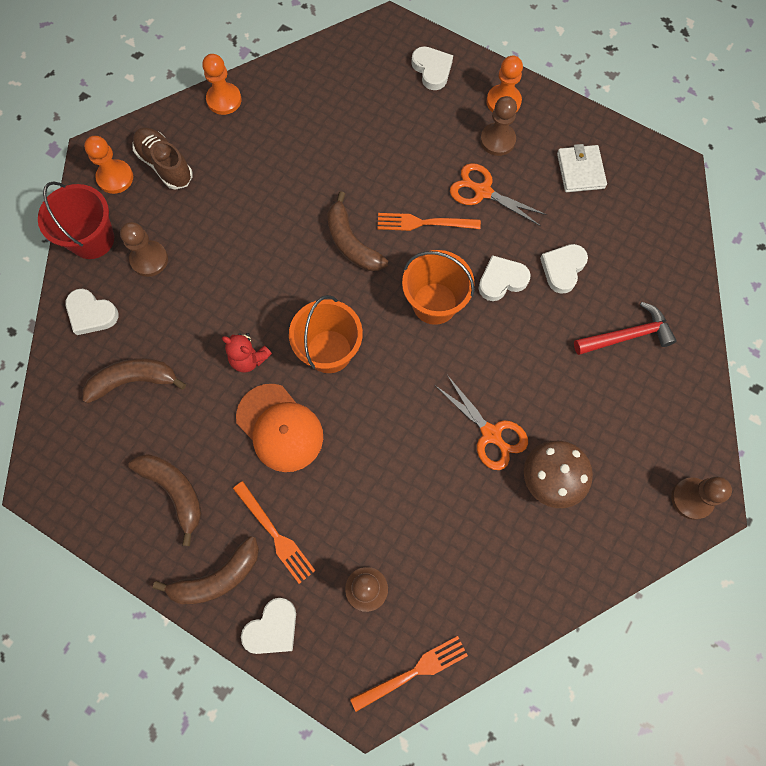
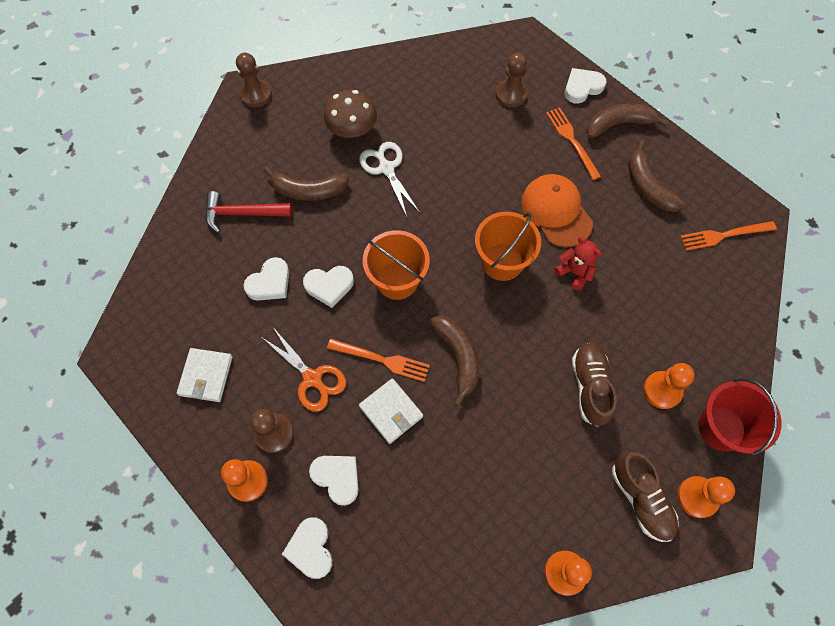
camera: 165 degrees left, 5 degrees down
white heart [65,289,119,335] -> white heart moved to [309,456,359,506]
brown banana [82,358,186,403] -> brown banana moved to [264,167,349,201]
brown pawn [120,222,168,277] -> orange pawn [643,363,695,409]
orange fork [350,636,468,712] -> orange fork moved to [680,221,777,251]
orange scissors [436,375,528,470] -> white scissors [359,142,420,217]
none -> white wallet [359,378,423,444]
none -> brown shoe [572,343,617,427]

